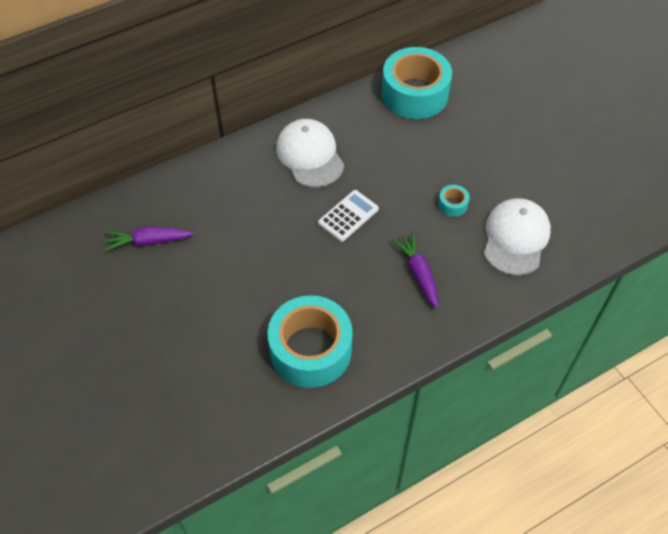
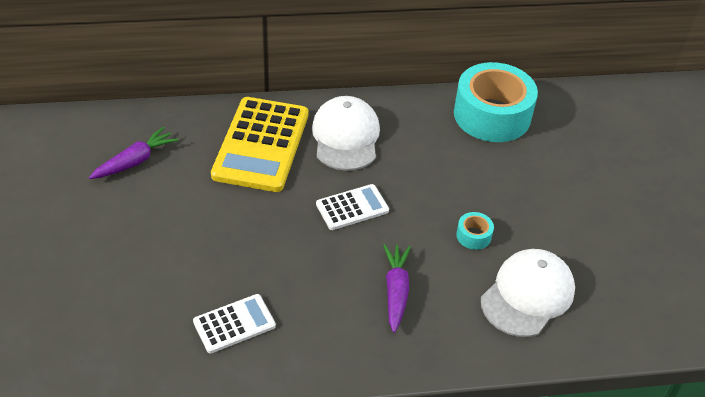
camera: 20 degrees right, 10 degrees down
purple carrot [105,227,194,251] -> purple carrot turned 120 degrees clockwise [89,126,178,179]
turquoise tape [267,295,353,388] -> white calculator [193,294,276,354]
none -> yellow calculator [211,97,308,192]

